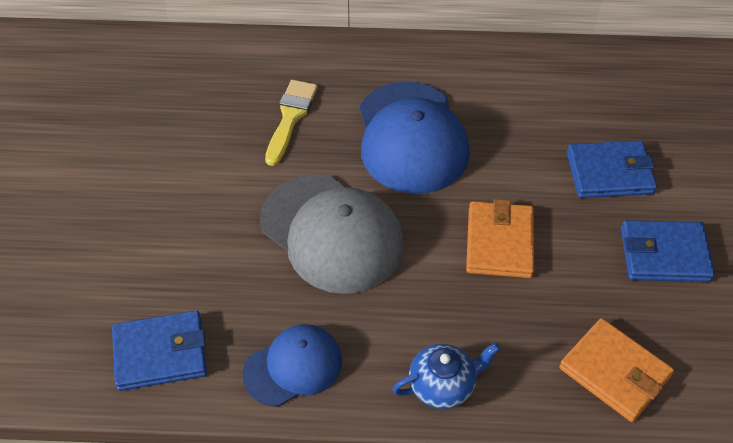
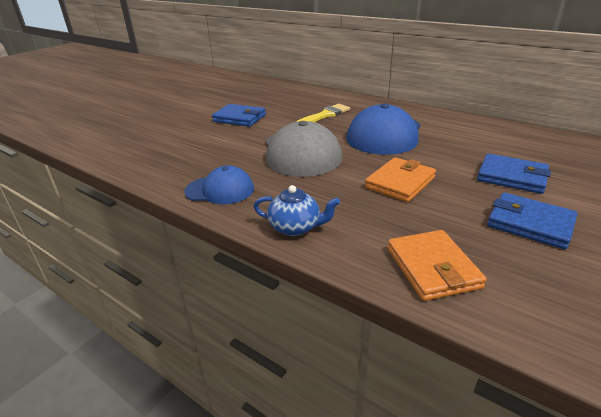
camera: 35 degrees right, 20 degrees down
blue wallet [112,311,207,391] -> blue wallet moved to [212,104,266,127]

